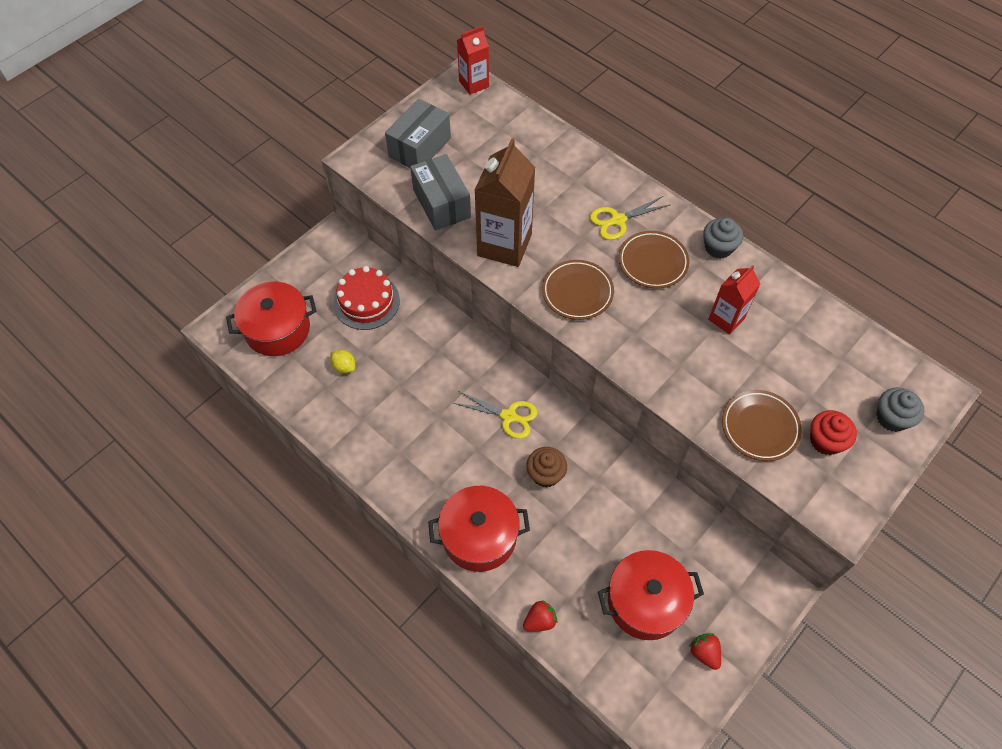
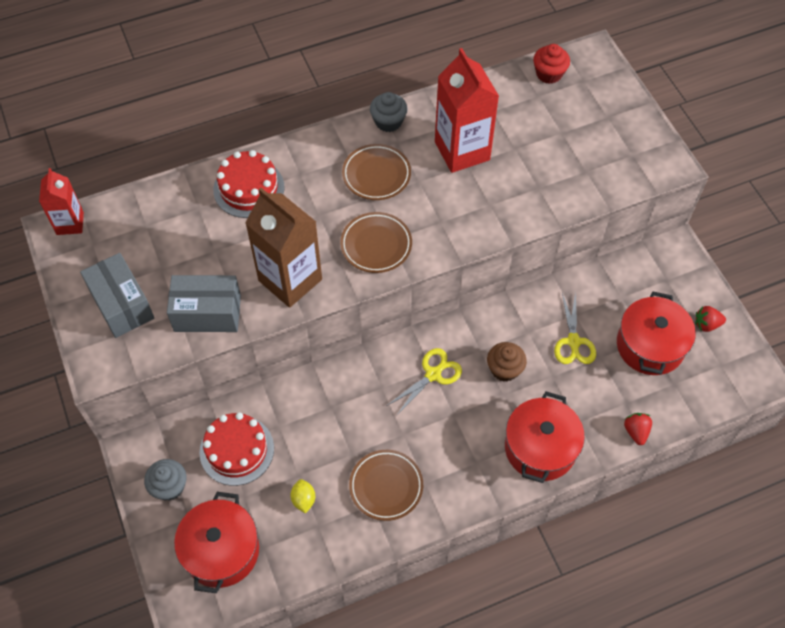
camera: 65 degrees left, 0 degrees up
yellow lemon [330,350,355,373] -> yellow lemon turned 75 degrees counterclockwise [290,479,315,514]
yellow scissors [590,196,671,240] -> yellow scissors moved to [554,292,596,364]
red carton [708,265,760,335] -> red carton [435,48,499,173], size x1.73
brown plate [722,390,802,461] -> brown plate moved to [349,450,423,521]
red cupcake [810,410,857,455] -> red cupcake moved to [533,44,570,84]
grey cupcake [876,387,925,432] -> grey cupcake moved to [144,459,186,501]
none -> red cake [213,150,284,218]

